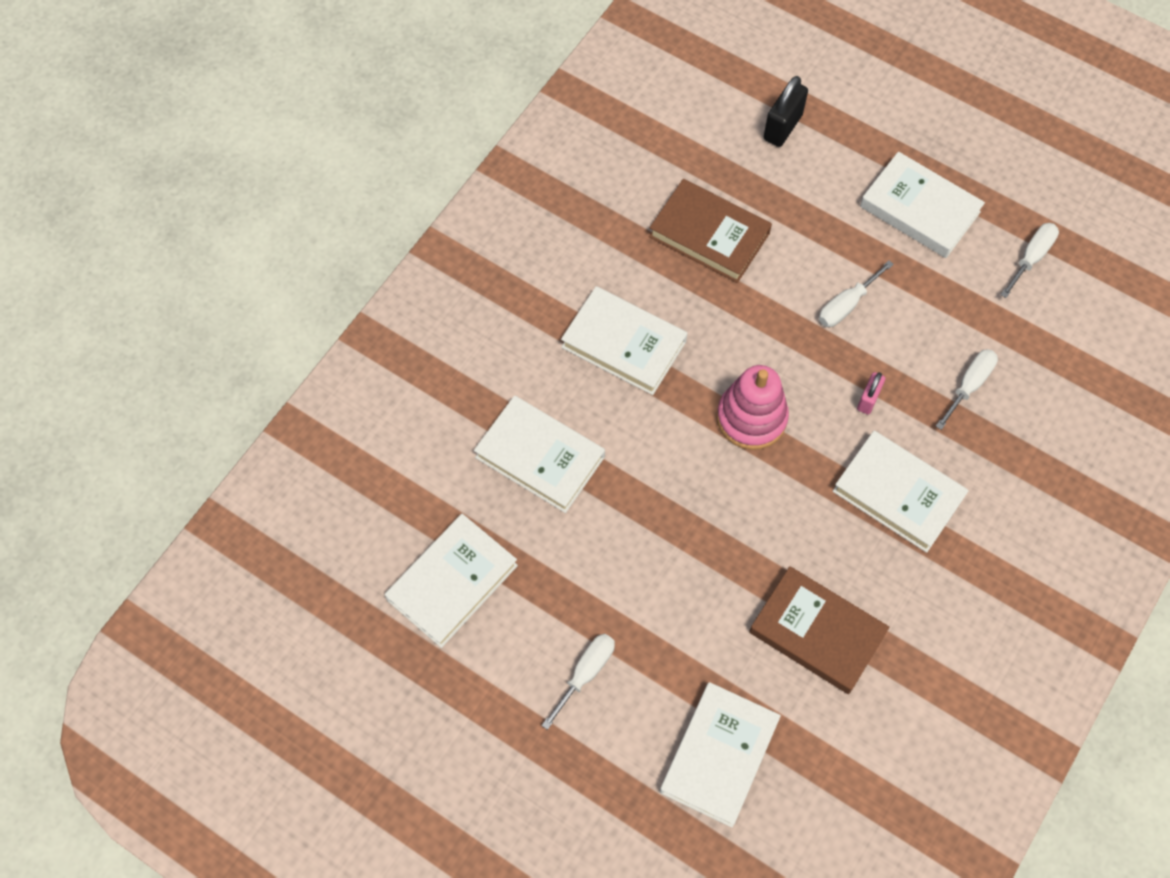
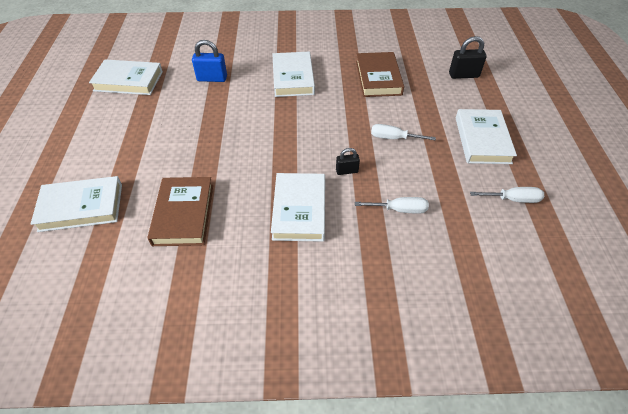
camera: 55 degrees right, 15 degrees down
white book [474,396,605,513] -> blue padlock [192,40,227,82]
white screwdriver [541,634,615,730] -> none
pink stacking toy [717,365,789,450] -> none
pink padlock [857,372,886,414] -> black padlock [336,148,360,175]

